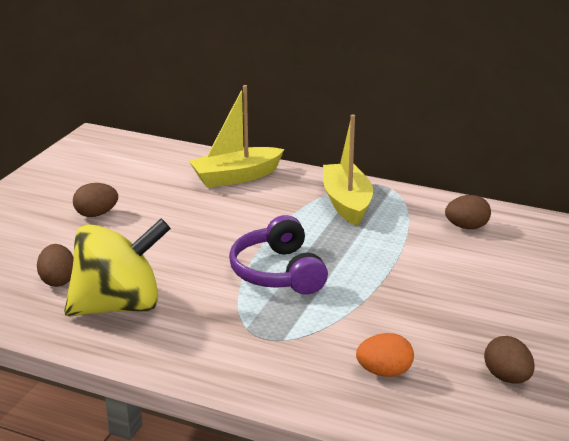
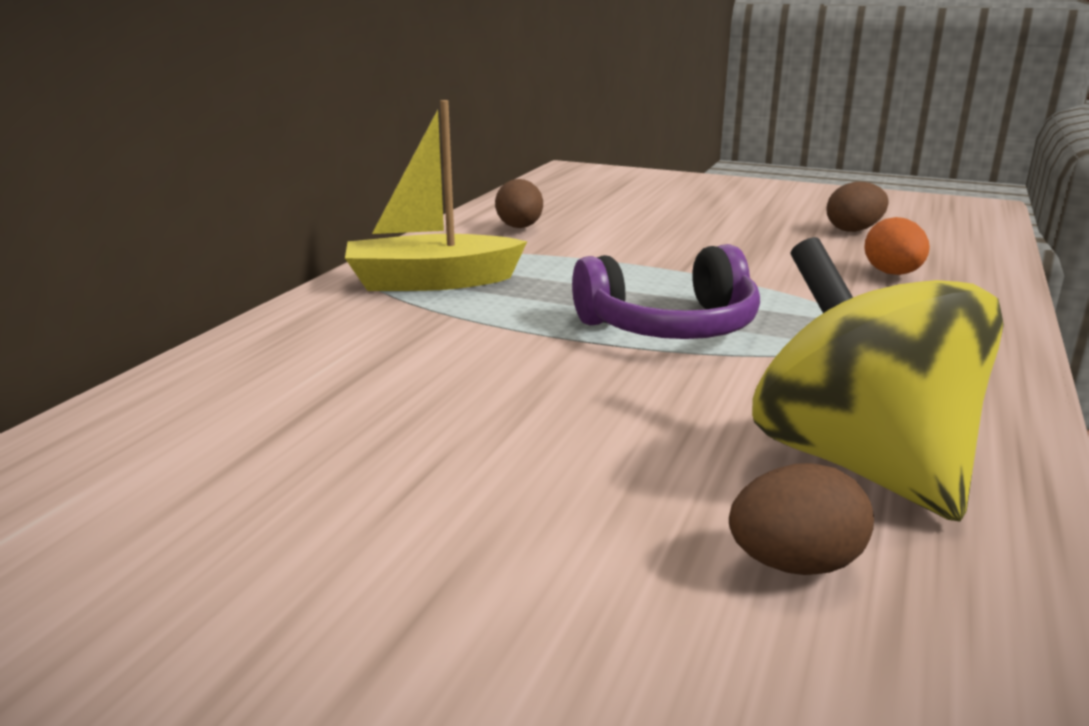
camera: 90 degrees left, 5 degrees down
brown egg [73,183,118,217] -> none
yellow boat [189,85,284,188] -> none

